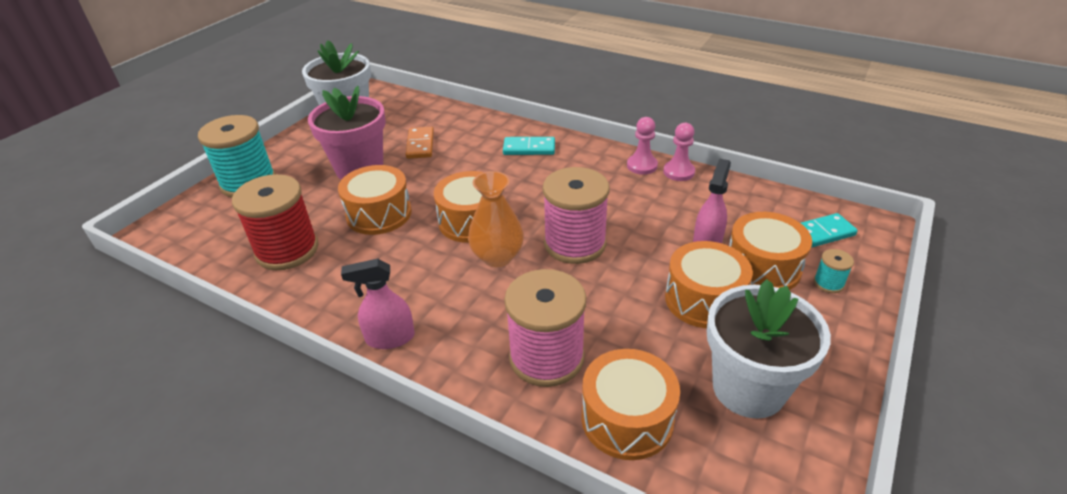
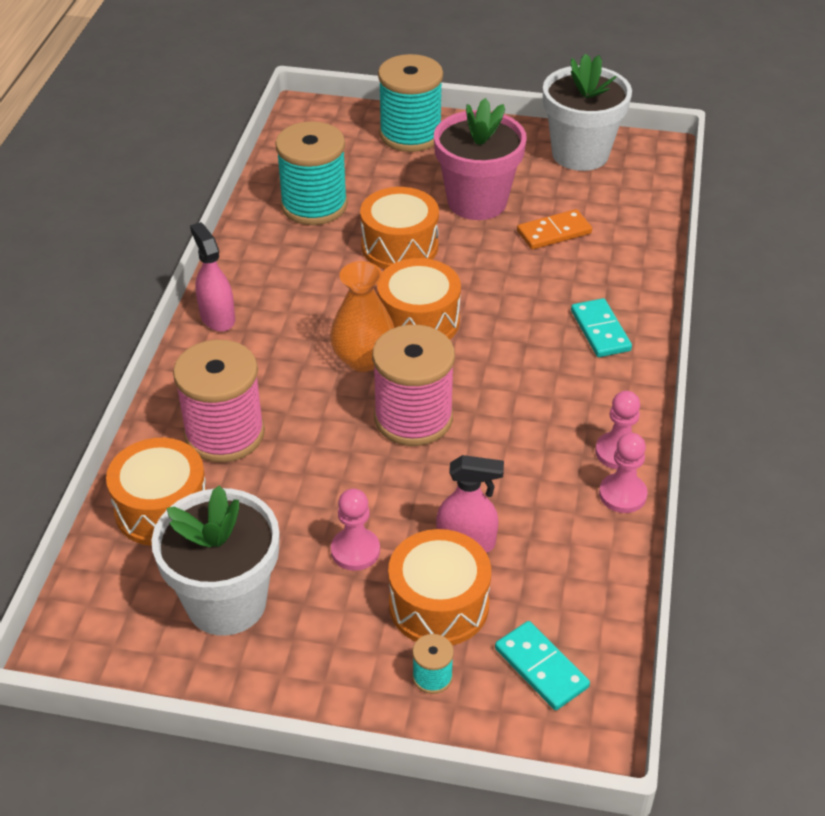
camera: 70 degrees right, 5 degrees up
red spool [232,174,318,270] -> turquoise spool [275,121,348,225]
orange drum [665,241,753,328] -> pink pawn [331,489,380,571]

